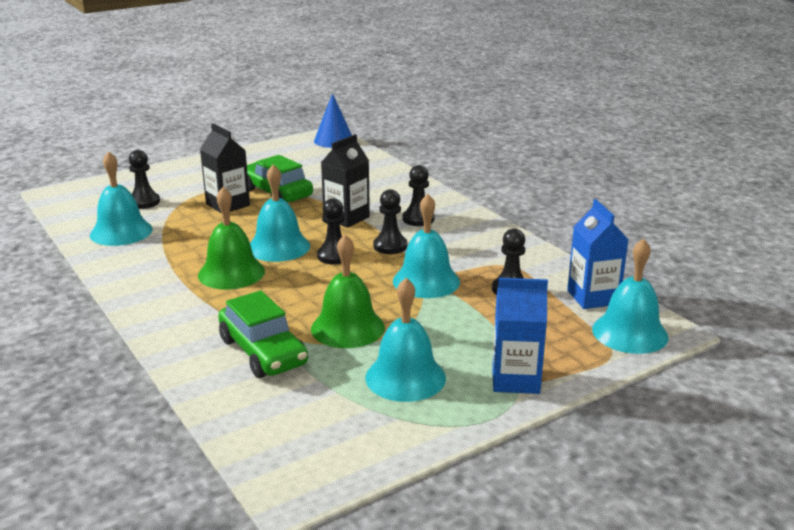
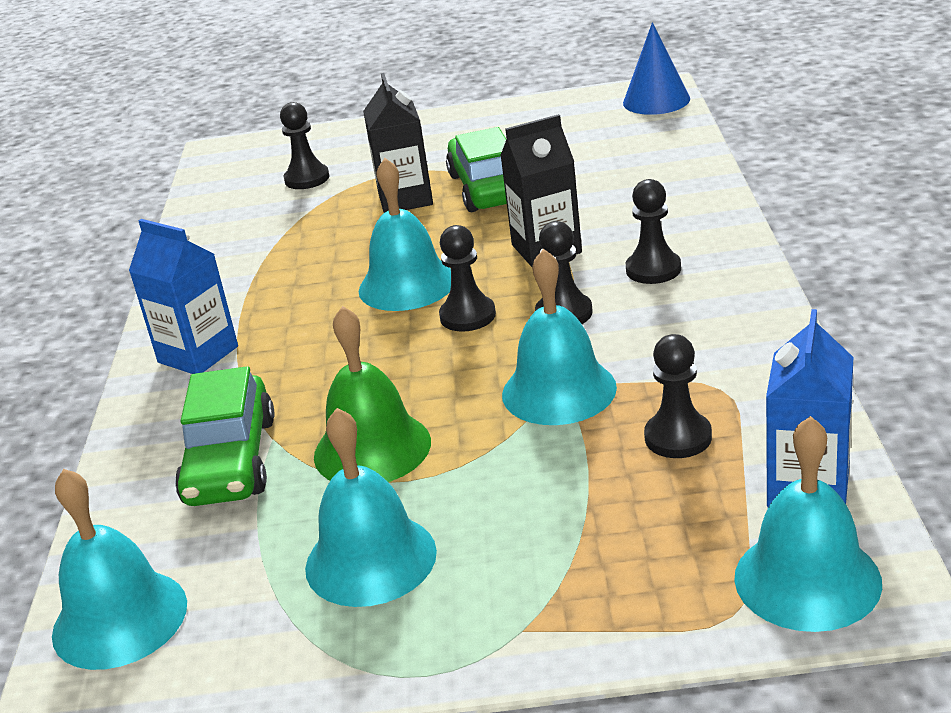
camera: 35 degrees right, 5 degrees up
turquoise bell [90,151,153,246] -> turquoise bell moved to [52,469,187,670]
green bell [198,187,265,290] -> none
blue carton [492,278,548,394] -> blue carton moved to [129,219,238,374]

